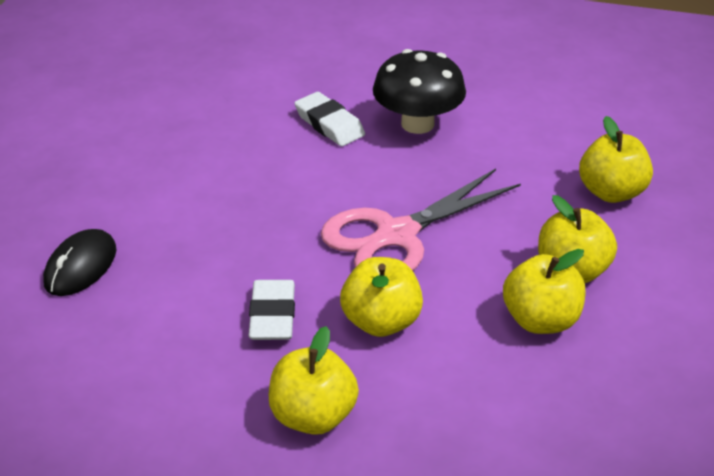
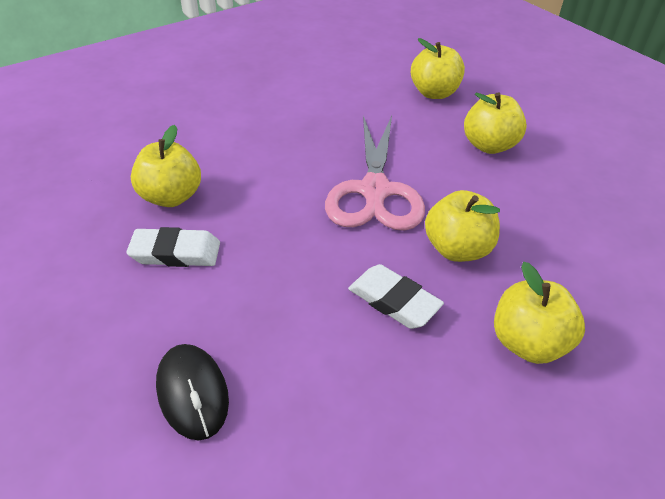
camera: 50 degrees left, 5 degrees up
white eraser [294,92,365,146] -> white eraser moved to [126,227,220,267]
black mushroom [373,49,466,134] -> none
yellow apple [503,249,585,334] -> yellow apple moved to [131,125,201,207]

